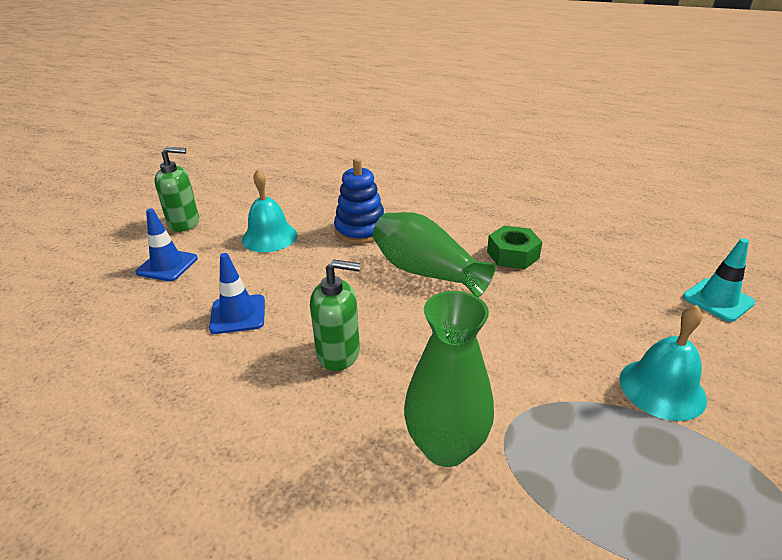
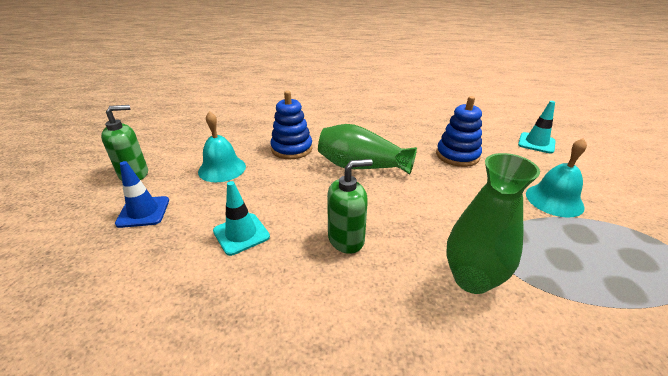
camera: 25 degrees left, 0 degrees up
blue traffic cone [209,253,265,334] -> turquoise traffic cone [213,181,270,256]
green nut [487,226,543,269] -> none
none -> blue stacking toy [436,96,482,167]

